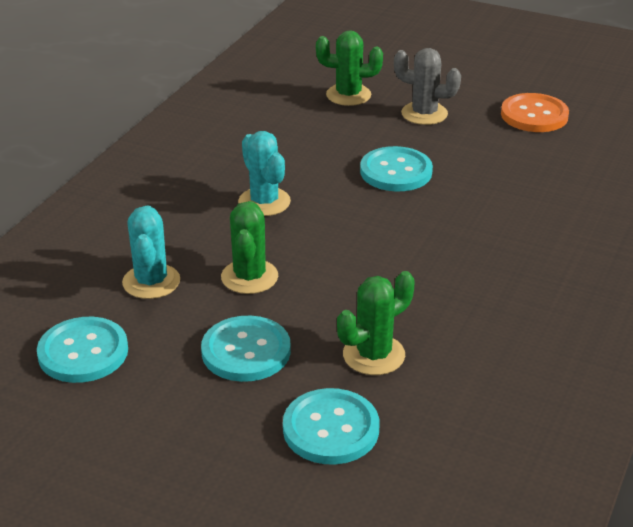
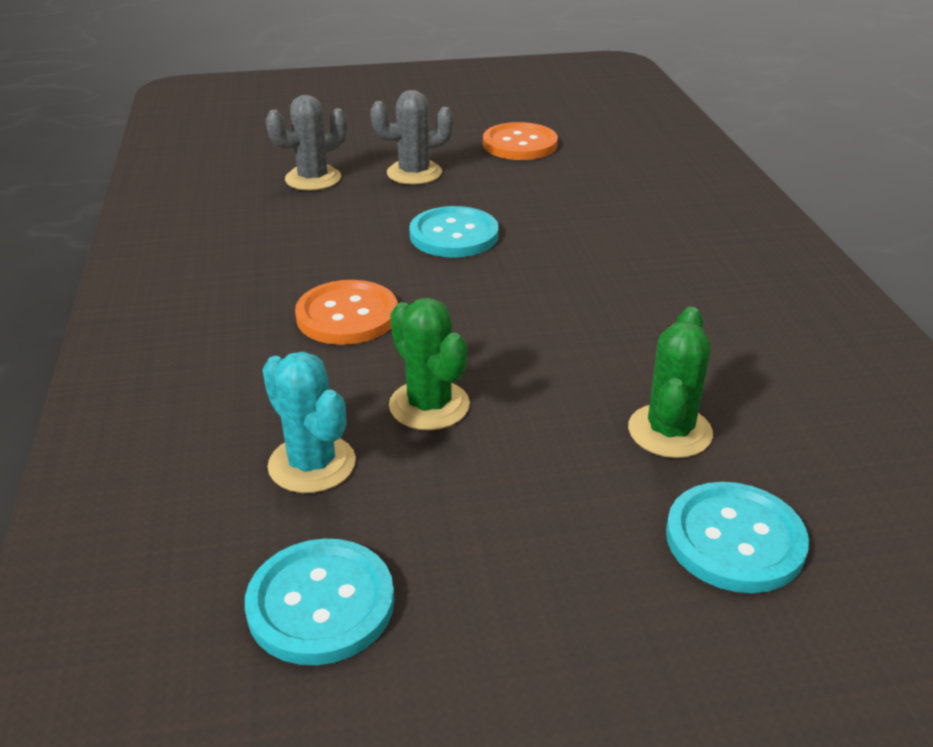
camera: 35 degrees left, 0 degrees up
turquoise button [201,316,291,382] -> none
turquoise cactus [238,131,291,216] -> orange button [295,280,398,345]
green cactus [316,30,383,106] -> grey cactus [266,95,347,191]

